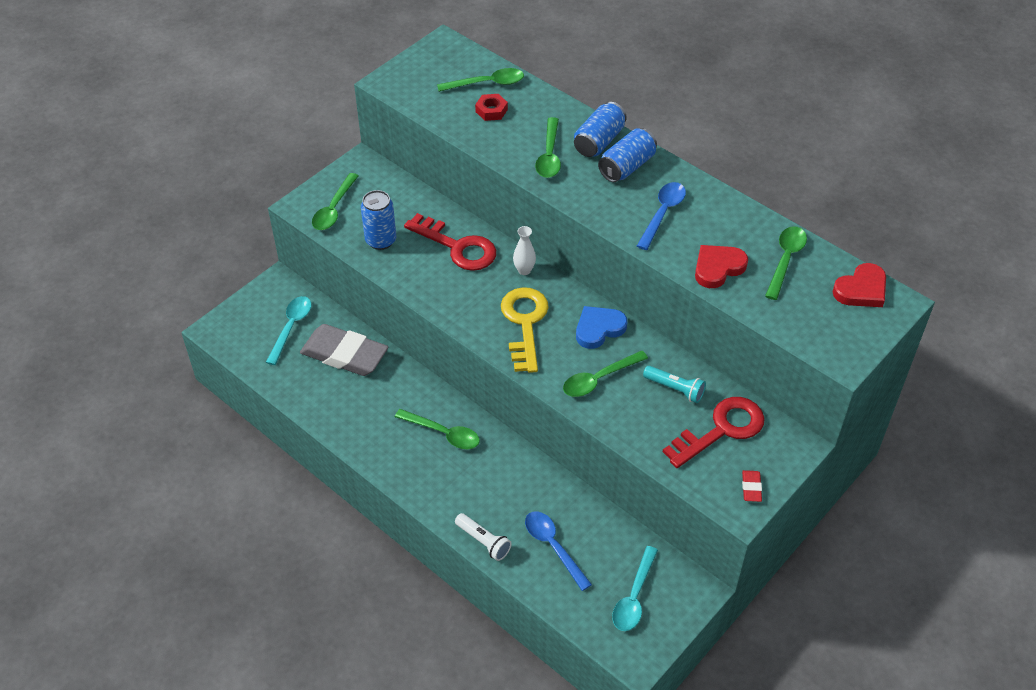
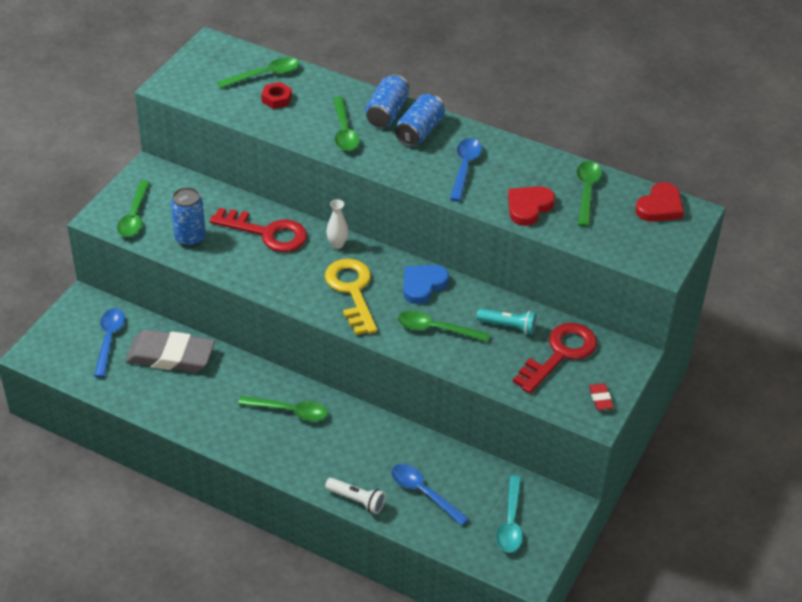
camera: 15 degrees left, 5 degrees down
turquoise spoon [266,296,311,365] -> blue spoon [94,308,125,377]
green spoon [563,351,648,397] -> green spoon turned 60 degrees clockwise [398,311,490,342]

